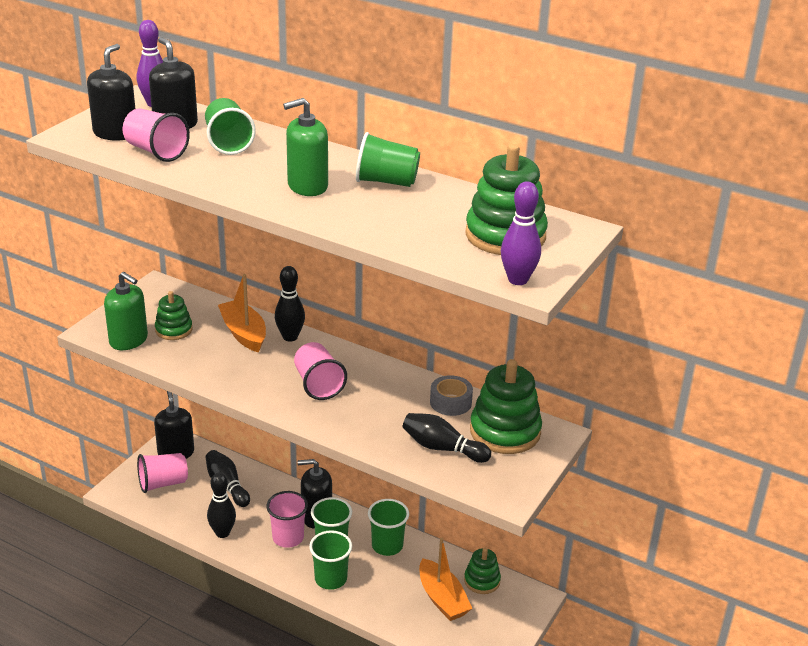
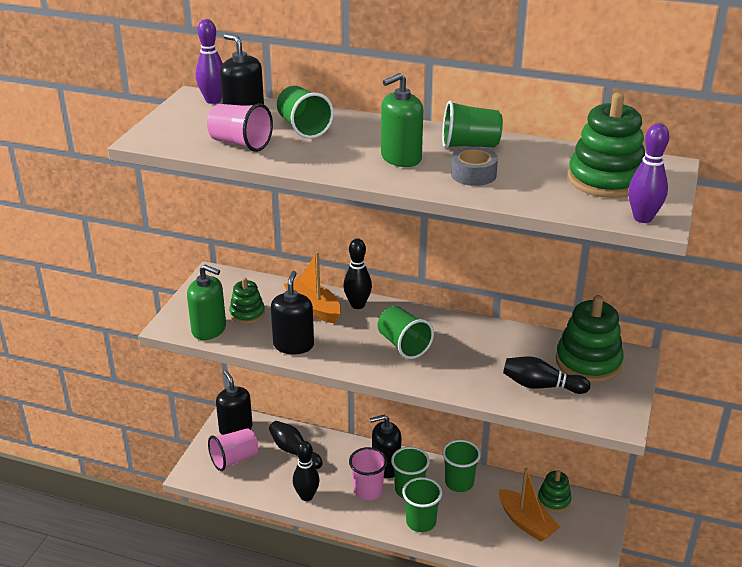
camera: 10 degrees left, 0 degrees up
black soap dispenser [87,44,135,141] -> black soap dispenser moved to [271,271,314,354]
pink cup [294,342,347,400] -> green cup [378,306,434,359]
grey tape [430,375,473,416] -> grey tape moved to [451,147,498,186]

